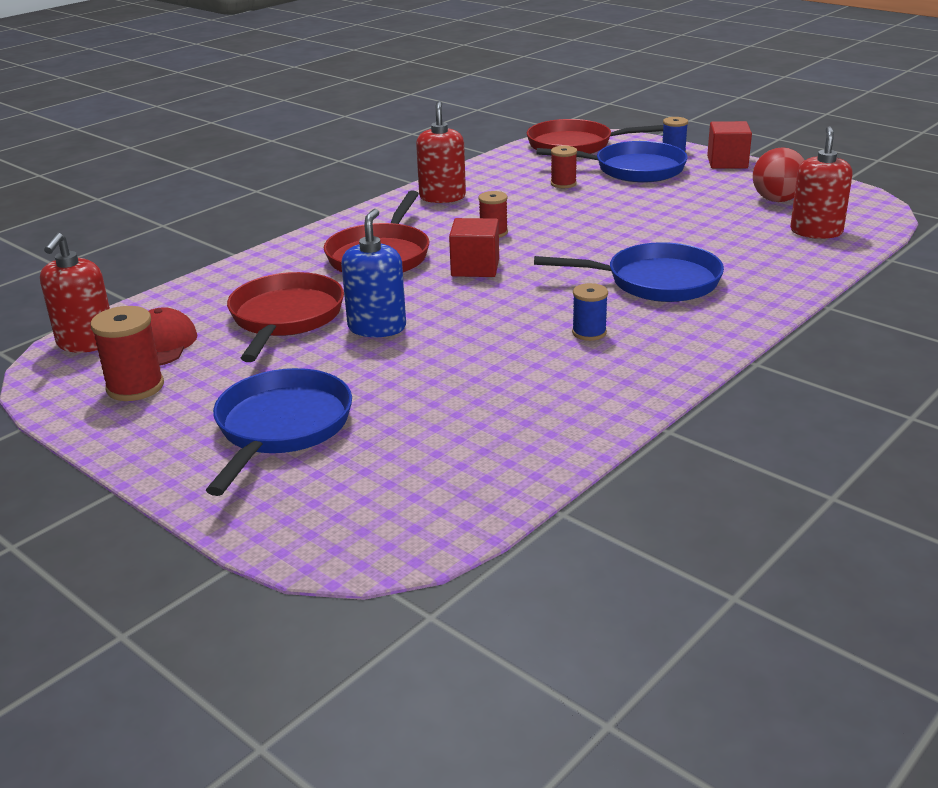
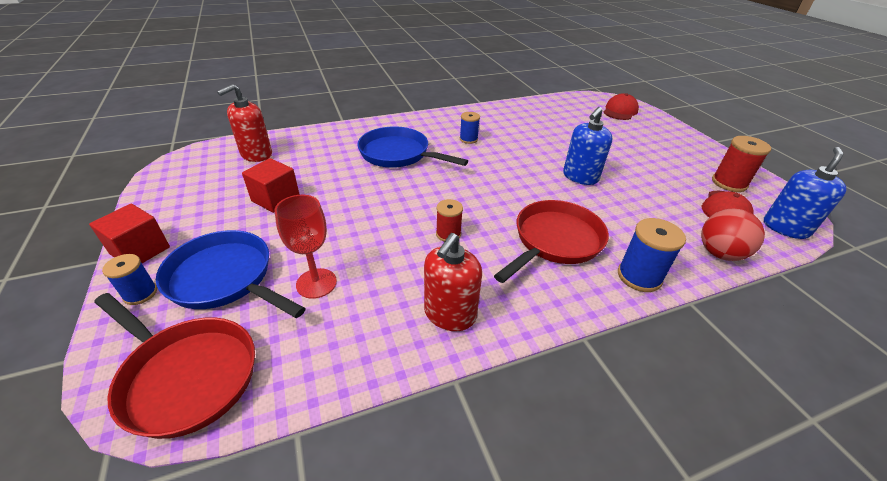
camera: 155 degrees left, 10 degrees up
red soap dispenser [40,233,110,353] -> blue soap dispenser [764,147,847,239]
blue pan [206,368,352,496] -> none
red pan [227,272,344,362] -> none
red cube [449,218,499,277] -> red cube moved to [242,158,300,213]
red spool [551,146,577,188] -> red goblet [275,195,337,299]
red ball [753,147,805,202] -> red ball moved to [701,209,765,261]
none -> red cap [603,93,639,120]
none -> blue spool [618,218,686,292]

